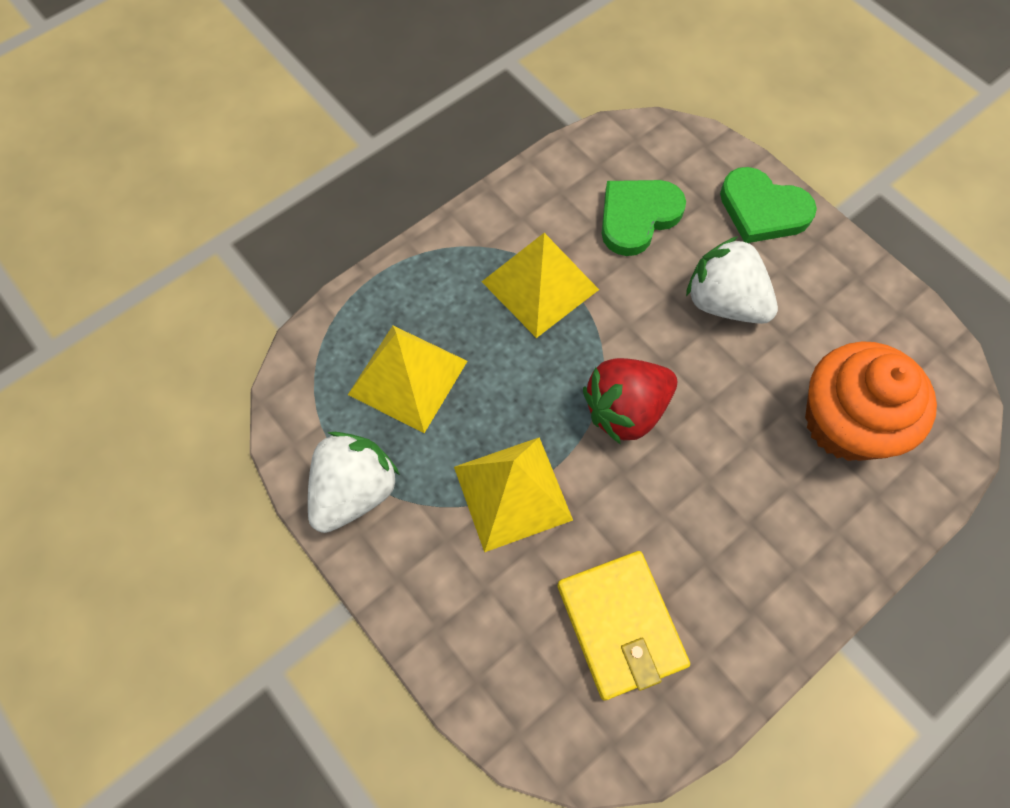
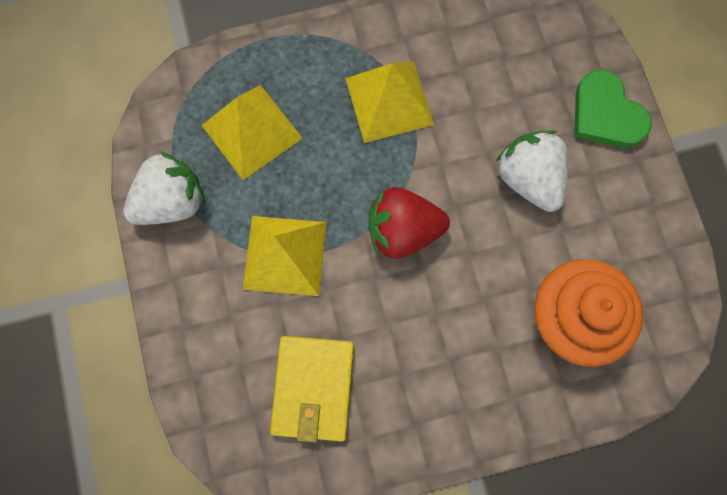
camera: 25 degrees right, 10 degrees up
green heart [602,180,686,256] -> none

